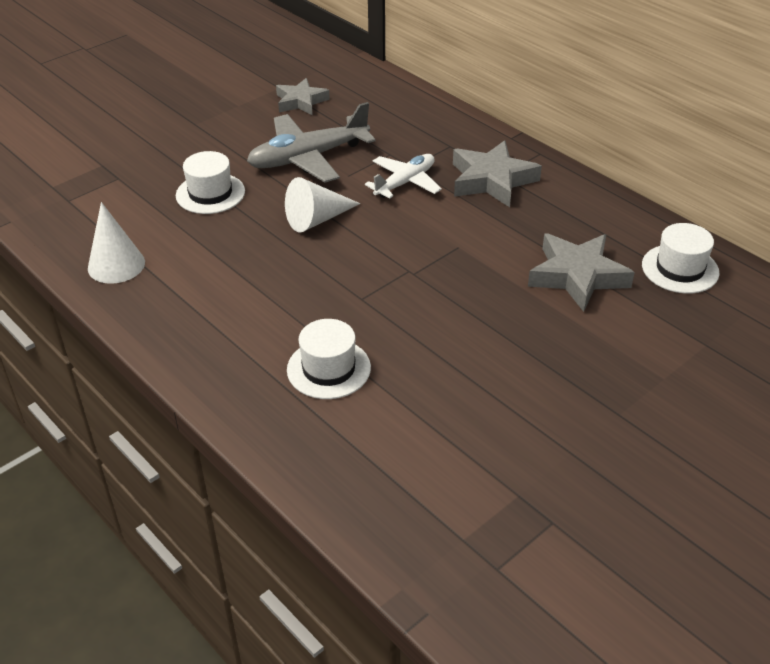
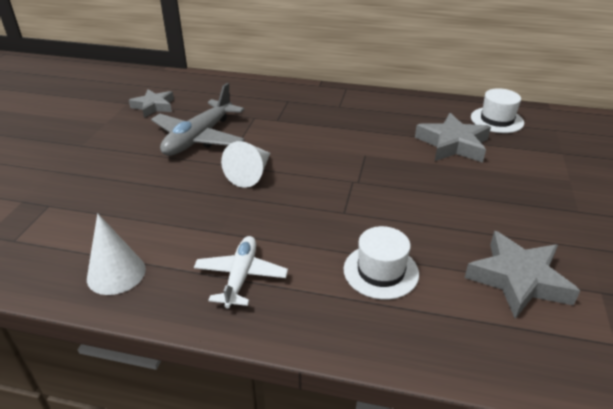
camera: 35 degrees left, 5 degrees down
white hat [176,151,245,214] -> none
white plane [365,154,442,199] -> white plane moved to [194,236,288,308]
grey star [453,140,542,207] -> grey star moved to [465,231,580,319]

